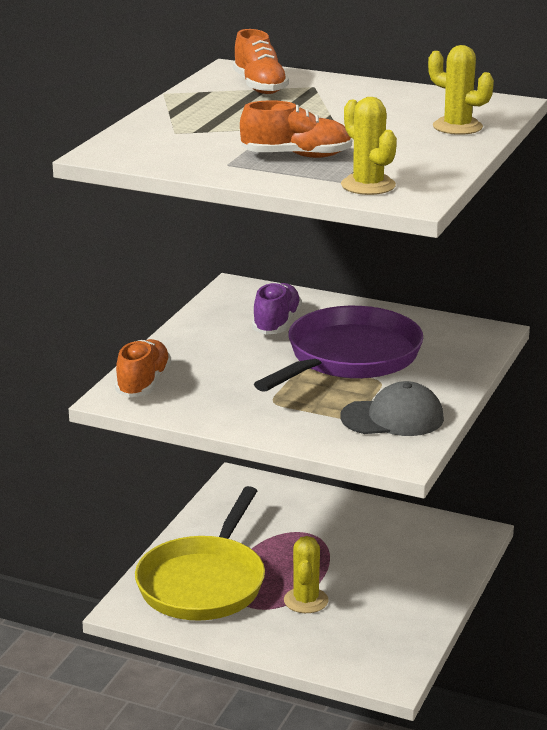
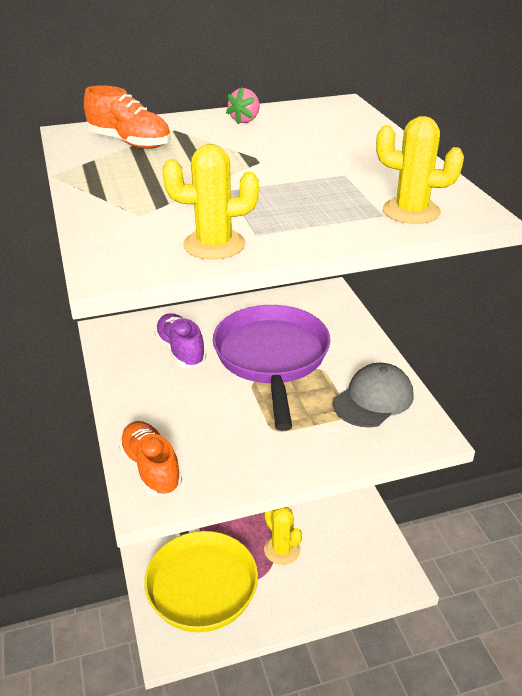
camera: 40 degrees left, 10 degrees up
orange shoe [240,100,352,158] -> none
yellow cactus [428,45,494,135] -> yellow cactus moved to [162,144,259,260]
none -> pink strawberry [226,88,260,124]

